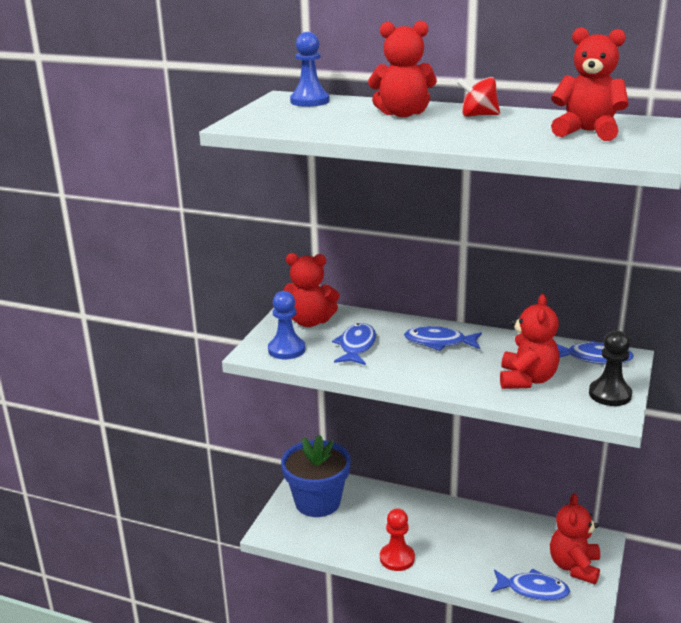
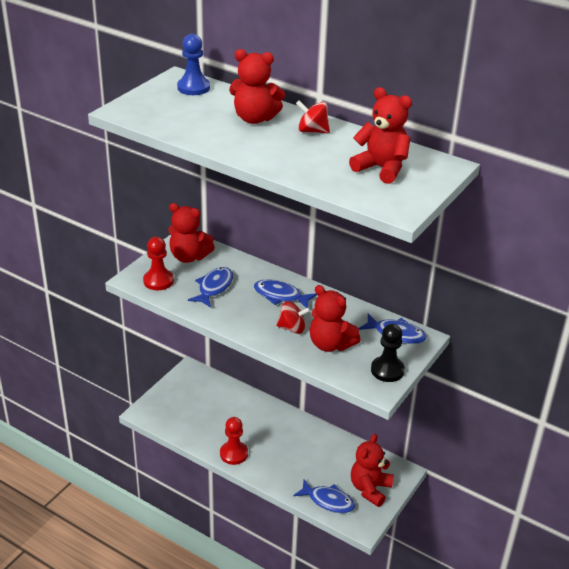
camera: 10 degrees right, 10 degrees up
blue pawn [268,291,305,359] -> red pawn [143,237,174,290]
blue flower pot [281,435,351,517] -> none
red teddy bear [500,294,560,389] -> red teddy bear turned 105 degrees clockwise [310,285,360,352]
none -> red spinning top [276,301,311,334]

